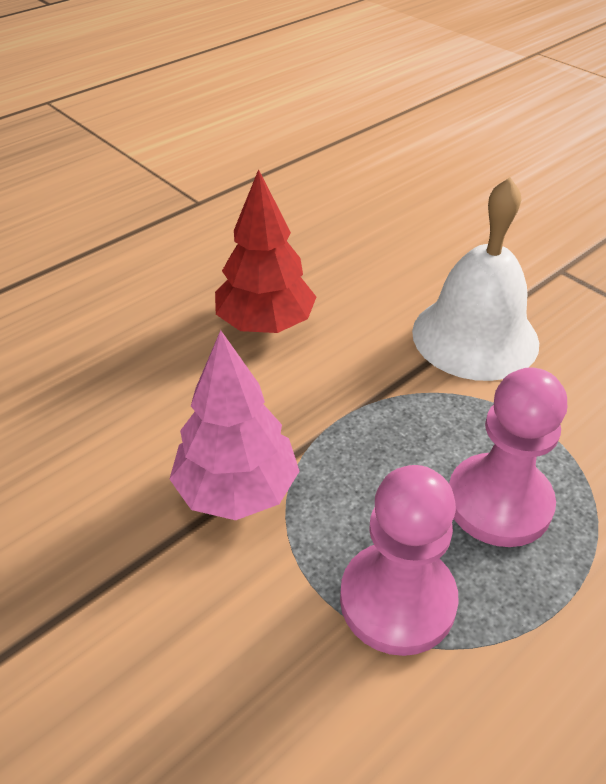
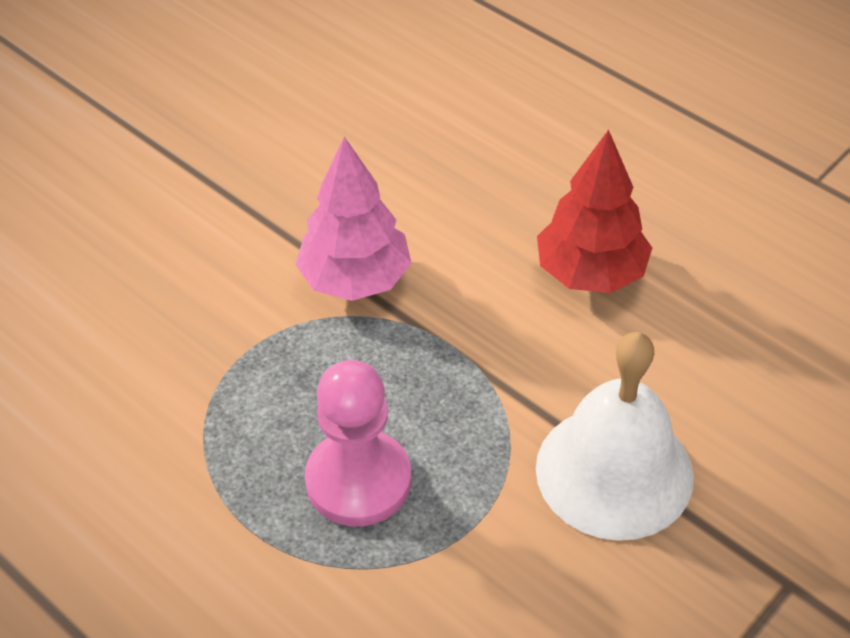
camera: 85 degrees right, 5 degrees up
pink pawn [340,465,459,656] -> none

